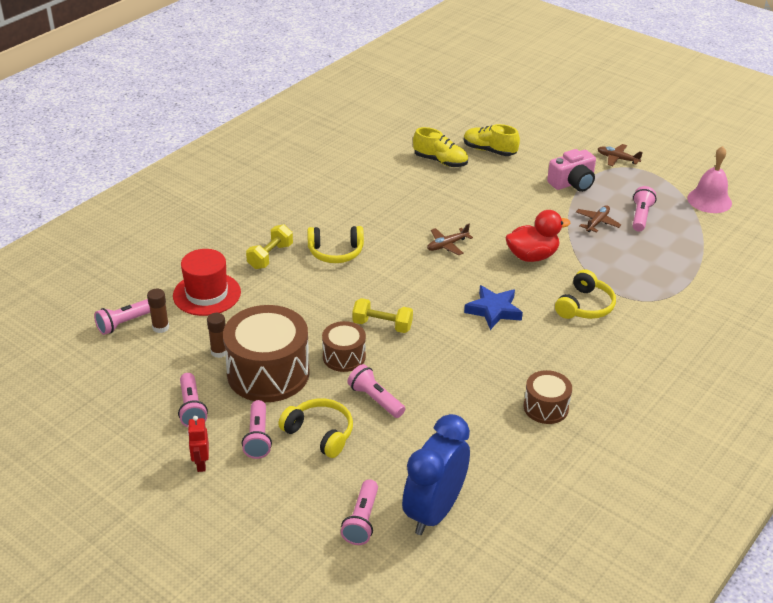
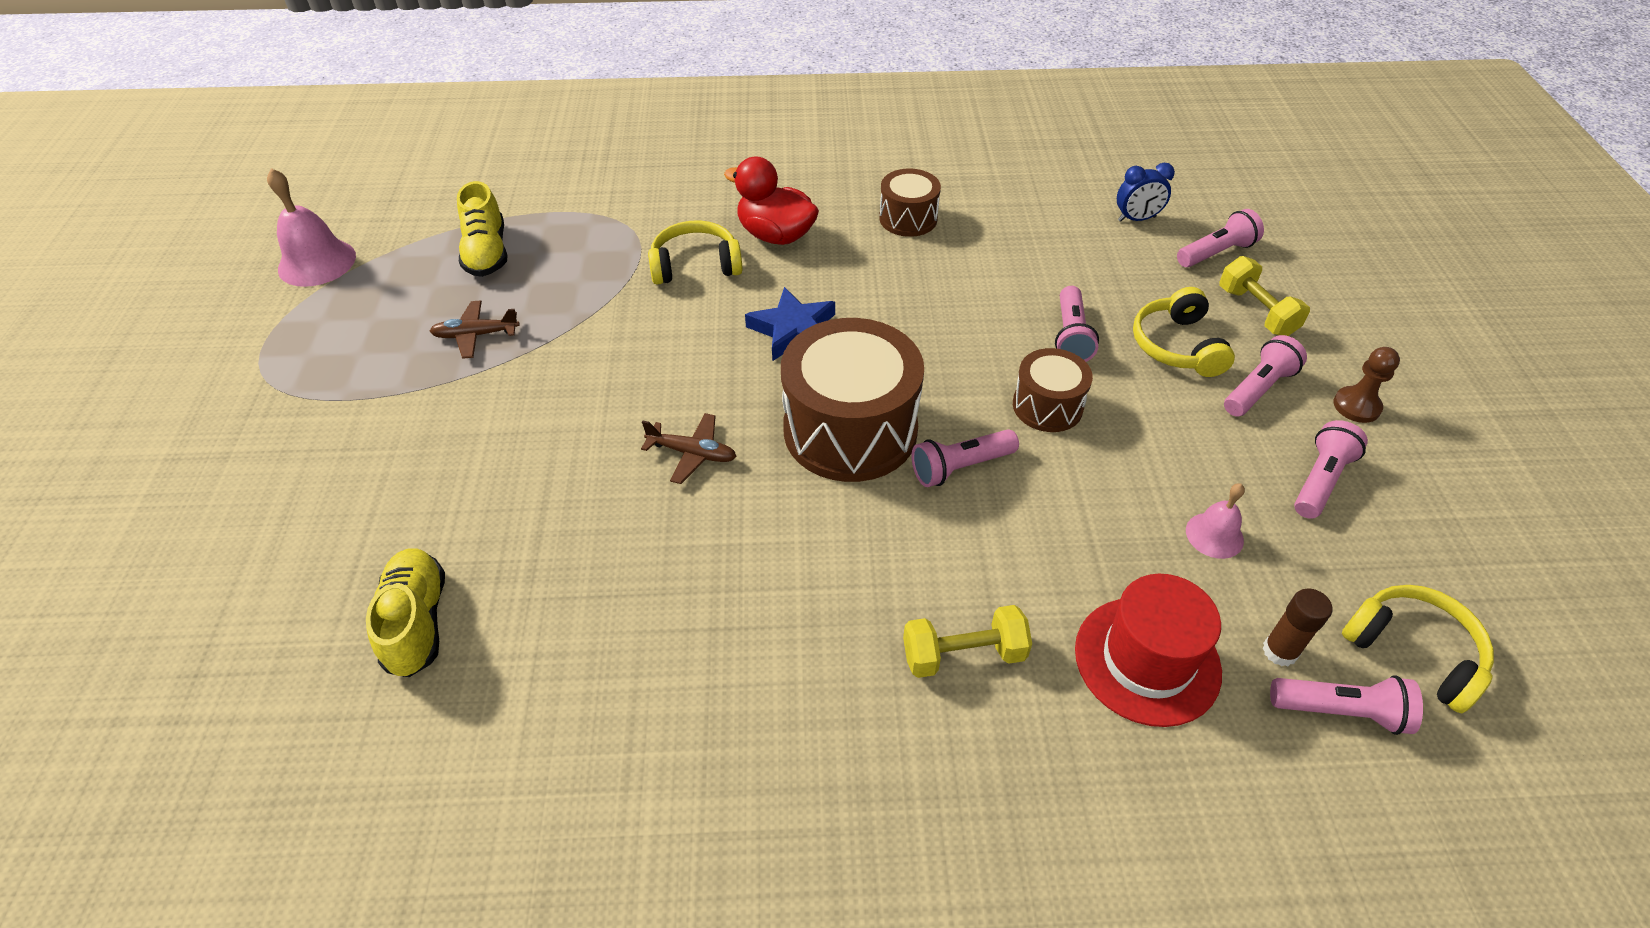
camera: 130 degrees left, 10 degrees up
red robot [187,416,209,472] -> brown pawn [1333,347,1400,423]
brown glue stick [207,313,226,358] -> pink bell [1186,483,1245,559]
brown drum [223,305,310,402] -> brown drum moved to [781,318,924,482]
yellow headphones [307,226,364,263] -> yellow headphones moved to [1342,585,1494,713]
yellow dumbbell [352,298,413,333] -> yellow dumbbell moved to [1219,256,1310,336]
blue clock [402,414,470,535] -> blue clock [1117,163,1175,222], size x0.48
yellow shoe [464,124,520,156] -> yellow shoe moved to [457,181,507,277]
red duck [505,210,570,262] -> red duck moved to [724,157,819,245]
pink camera [547,149,596,192] -> none
brown plane [598,144,643,166] -> none
pink flashlight [633,186,656,232] -> pink flashlight moved to [912,429,1019,487]

